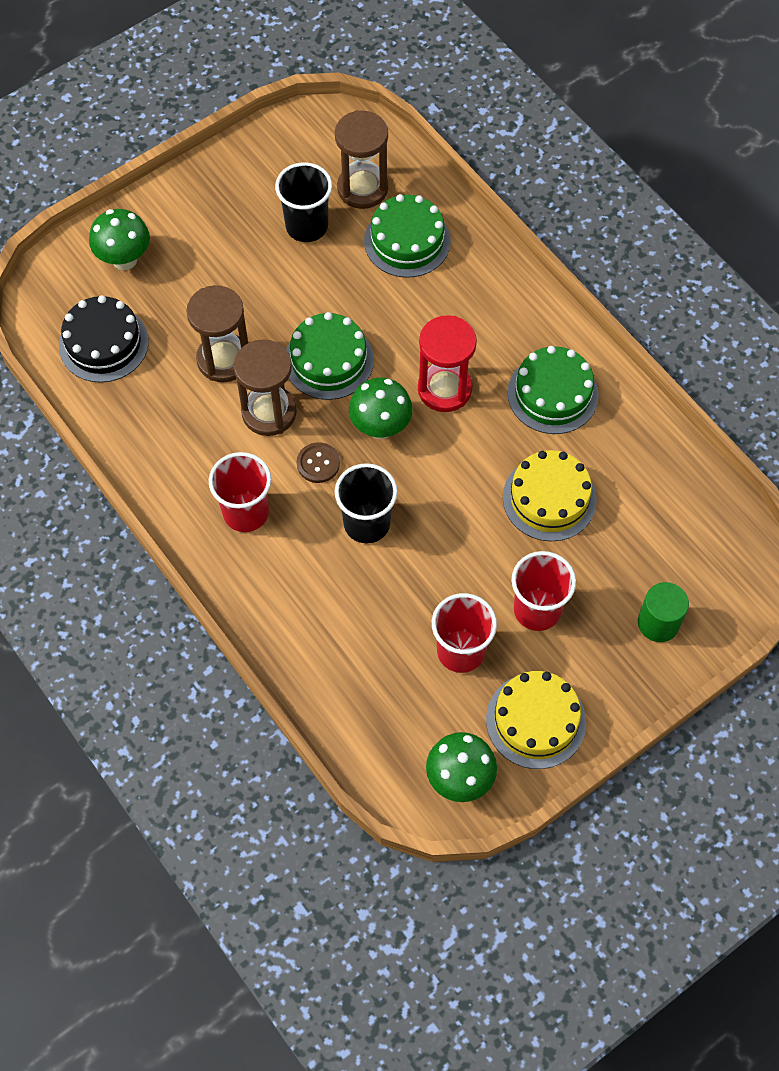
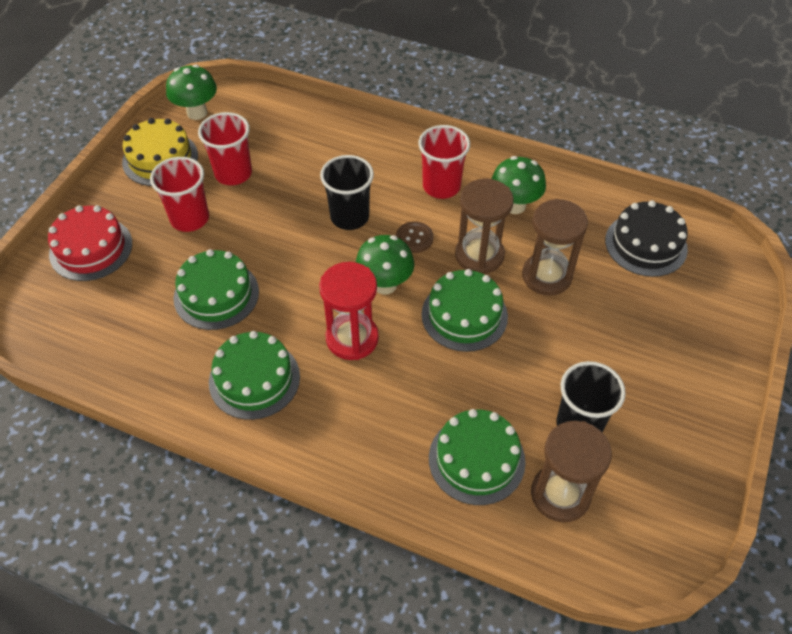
camera: 150 degrees right, 10 degrees down
green mushroom [89,209,150,270] -> green mushroom moved to [492,156,546,214]
yellow cake [503,450,597,541] -> green cake [174,249,259,330]
green cylinder [638,582,689,642] -> red cake [48,205,132,281]

